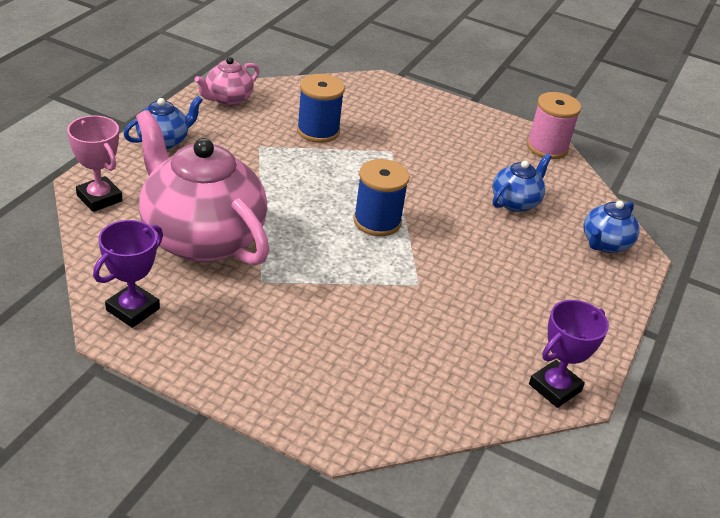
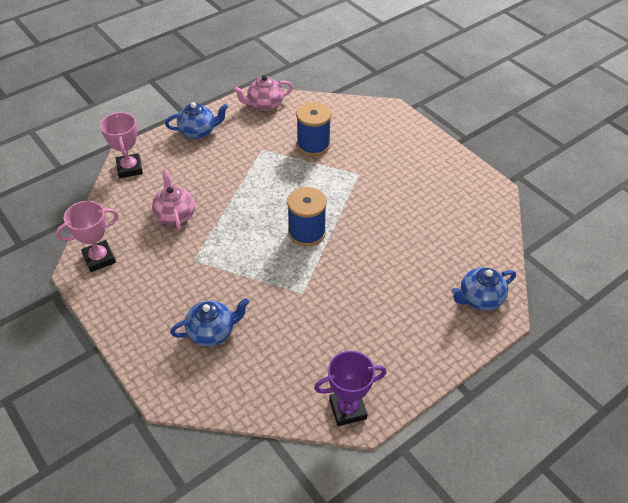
camera: 30 degrees right, 10 degrees up
purple trophy [93,220,163,328] -> pink trophy [55,201,118,272]
pink teapot [136,110,269,266] -> pink teapot [152,169,195,231], size x0.47
blue teapot [492,154,552,212] -> blue teapot moved to [170,298,249,346]
pink spool [527,92,581,159] -> none

